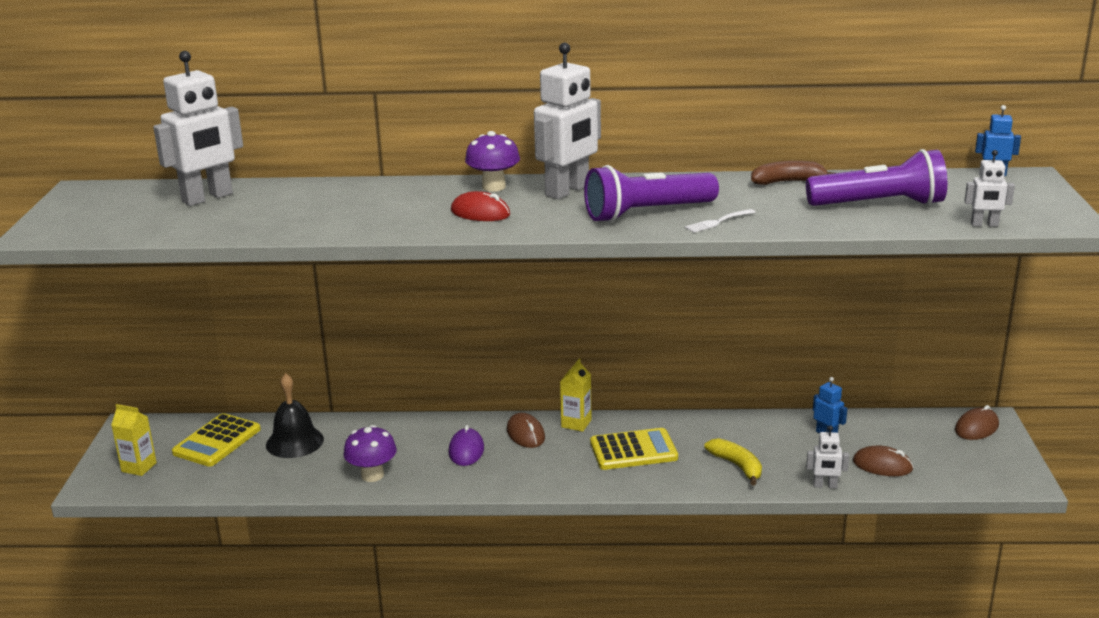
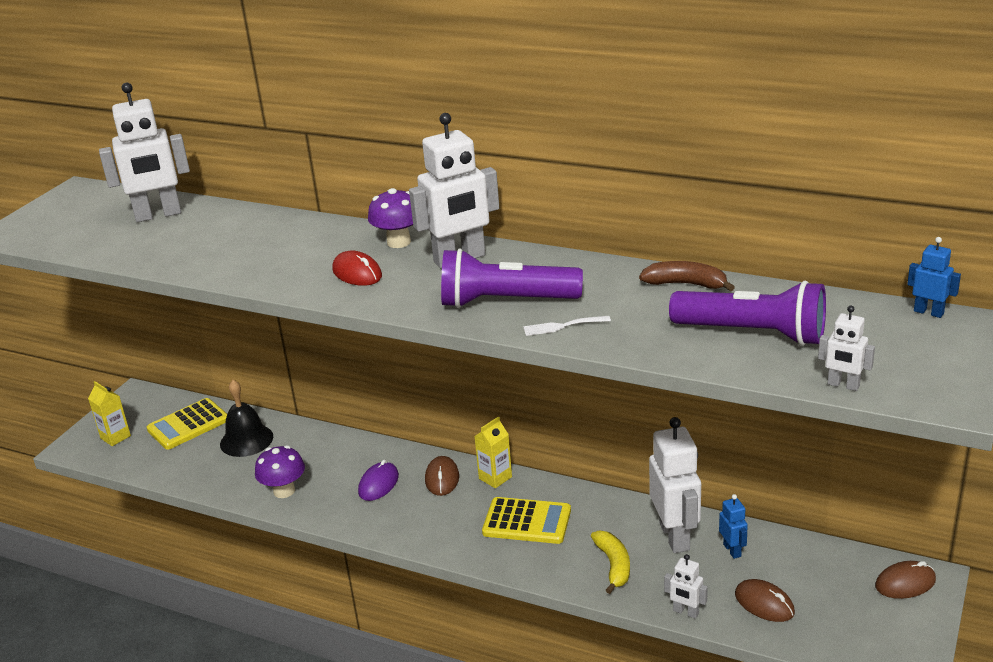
camera: 25 degrees right, 5 degrees up
none -> white robot [649,417,701,553]

